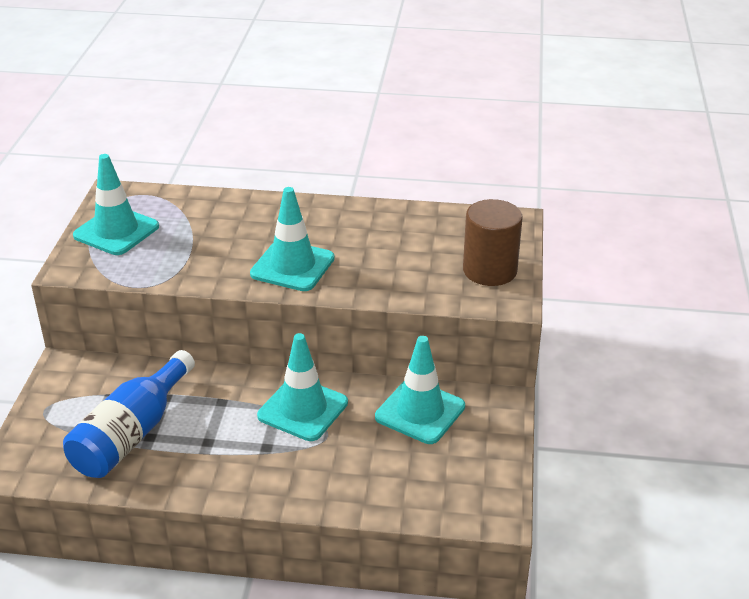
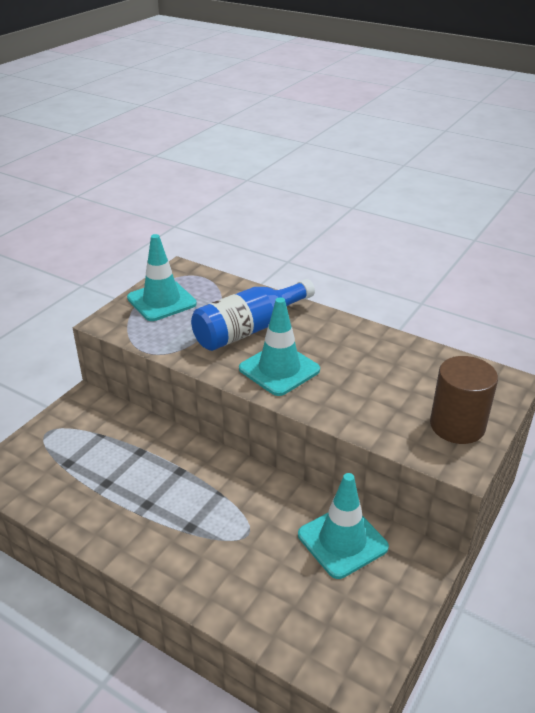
camera: 25 degrees right, 0 degrees up
blue bottle [63,350,195,478] -> blue bottle moved to [191,279,315,351]
turquoise traffic cone [257,333,348,441] -> none

